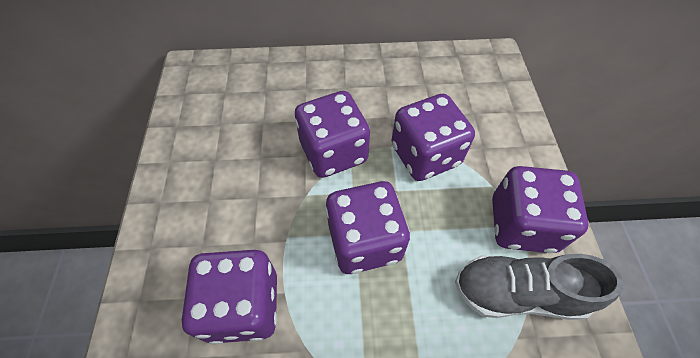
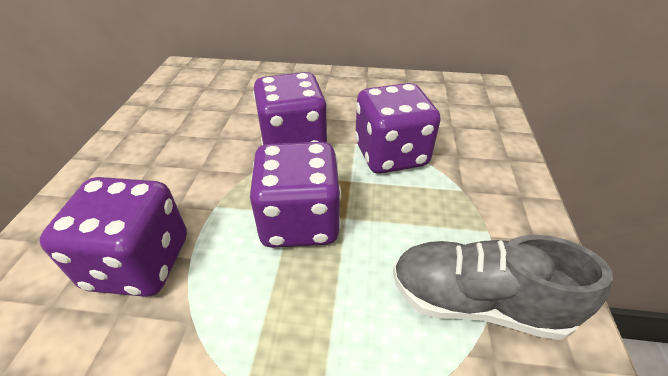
camera: 10 degrees right, 15 degrees down
purple dice [492,166,588,253] -> none

